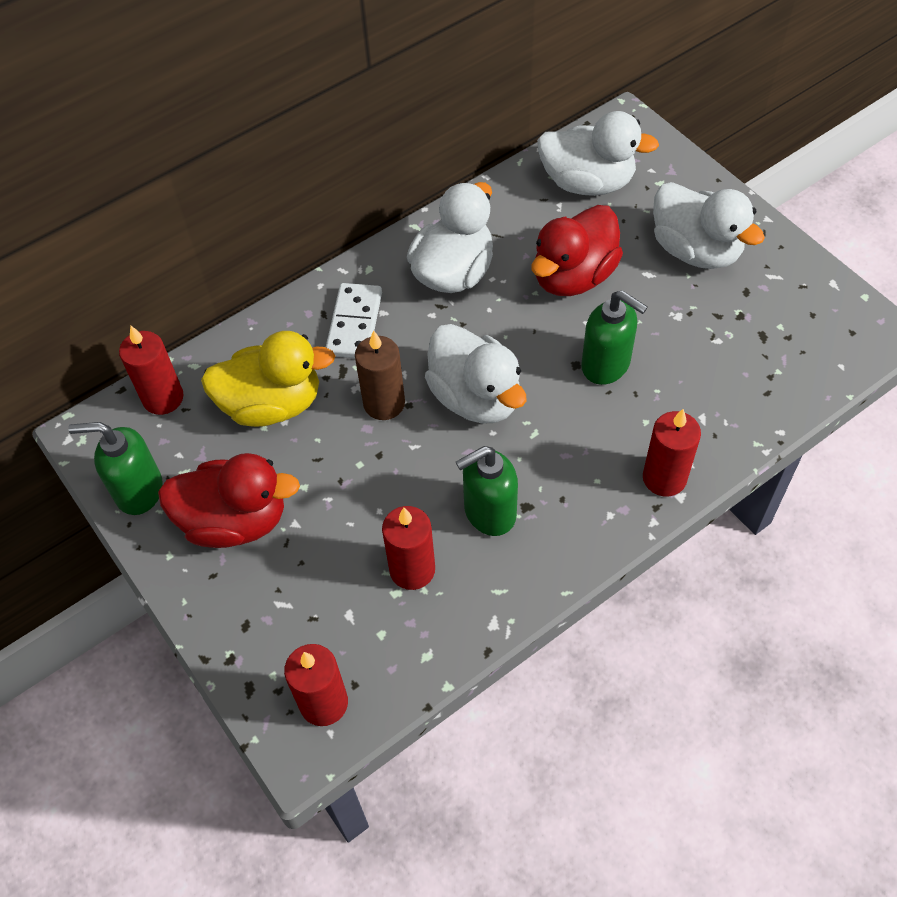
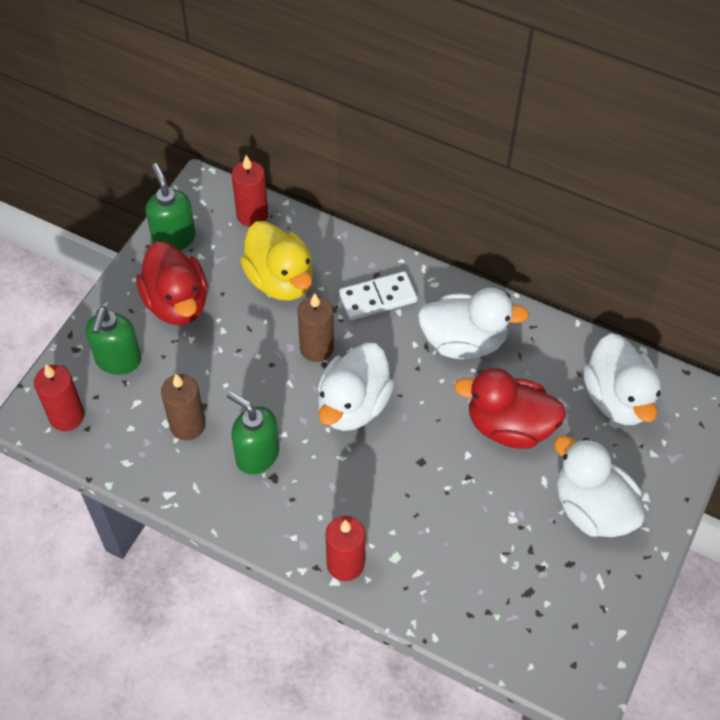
camera: 60 degrees right, 0 degrees up
red candle [382,506,435,590] -> brown candle [161,374,205,441]
green soap dispenser [581,290,648,385] -> green soap dispenser moved to [86,307,142,375]
white duck [653,182,765,269] -> white duck turned 120 degrees clockwise [554,435,645,537]

